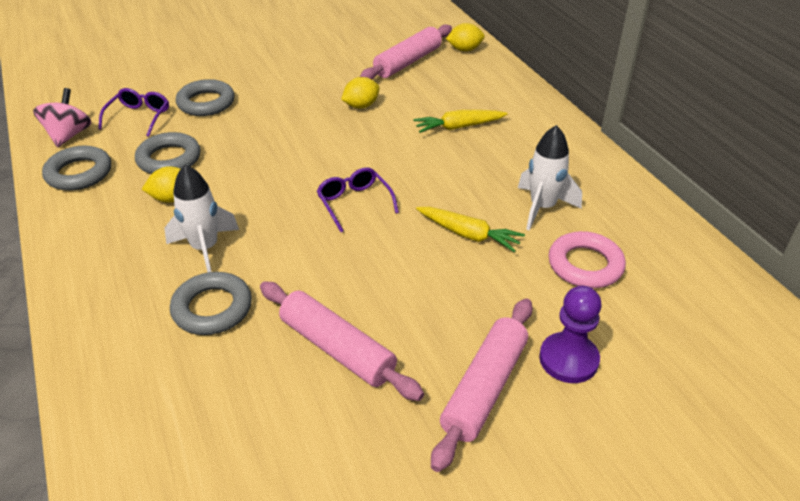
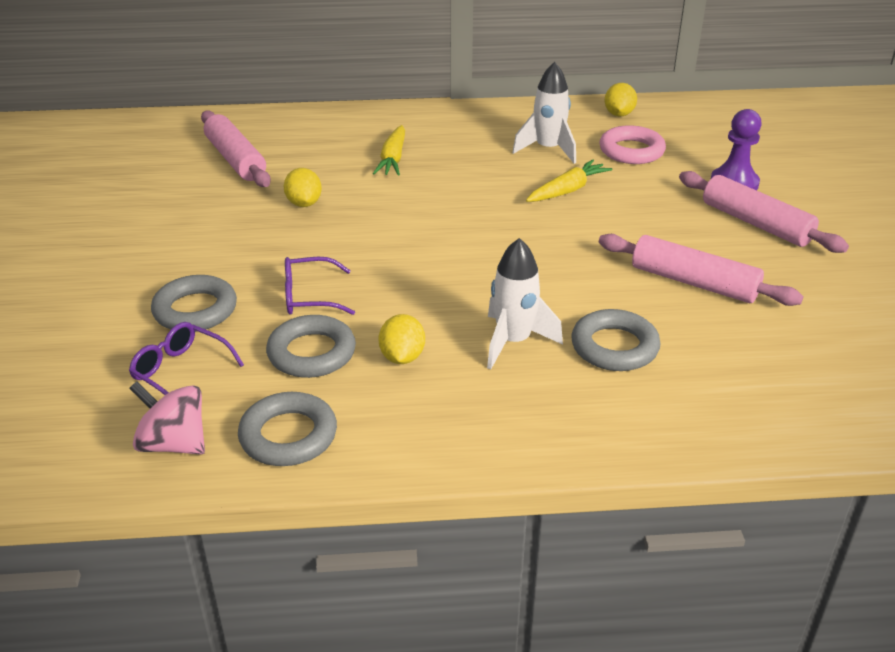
camera: 70 degrees left, 5 degrees down
pink rolling pin [260,281,424,401] -> pink rolling pin turned 60 degrees clockwise [599,234,804,306]
purple glasses [317,167,399,232] -> purple glasses moved to [285,257,355,315]
yellow lemon [446,23,484,51] -> yellow lemon moved to [605,83,637,116]

